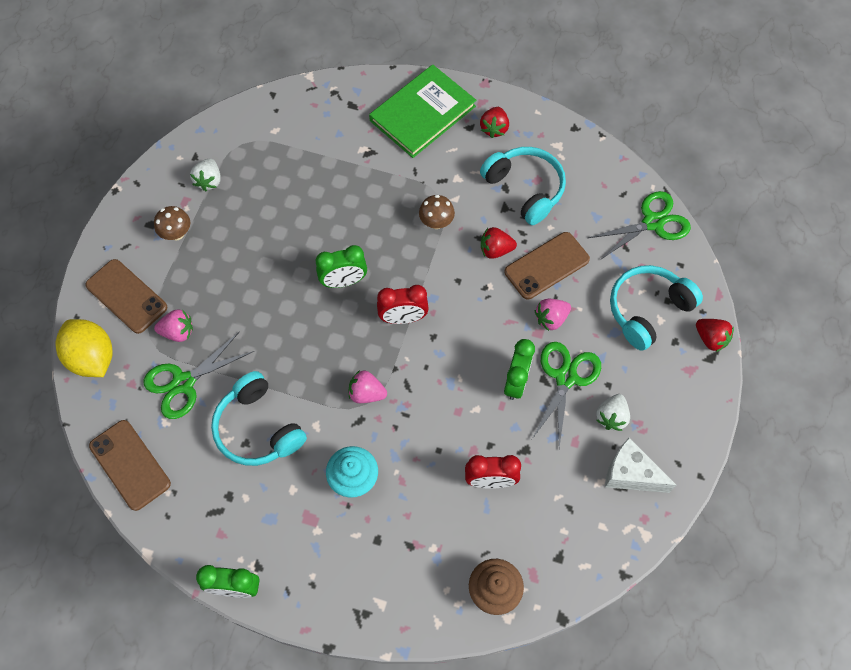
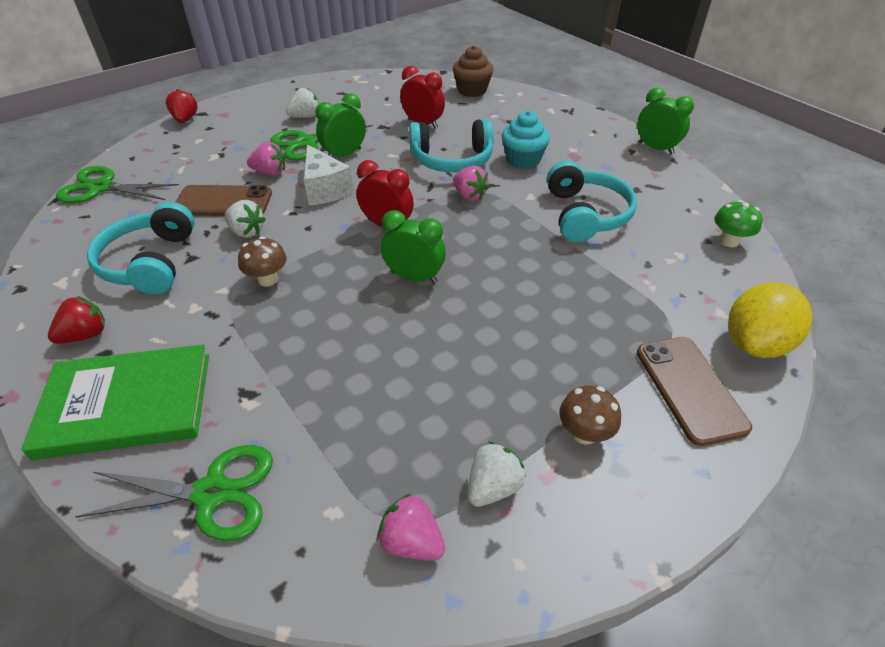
camera: 145 degrees left, 20 degrees down
yellow lemon [56,319,113,377] -> yellow lemon turned 45 degrees clockwise [728,282,812,358]
brown phone [89,420,171,511] -> green mushroom [714,200,763,247]
green scissors [144,331,254,419] -> green scissors moved to [75,445,273,541]
pink strawberry [154,309,193,342] -> pink strawberry moved to [377,493,445,561]
red strawberry [481,227,517,259] -> white strawberry [224,200,266,238]
white cheese [605,438,677,493] -> white cheese moved to [304,145,354,206]
turquoise headphones [610,265,703,351] -> turquoise headphones moved to [409,119,493,172]

